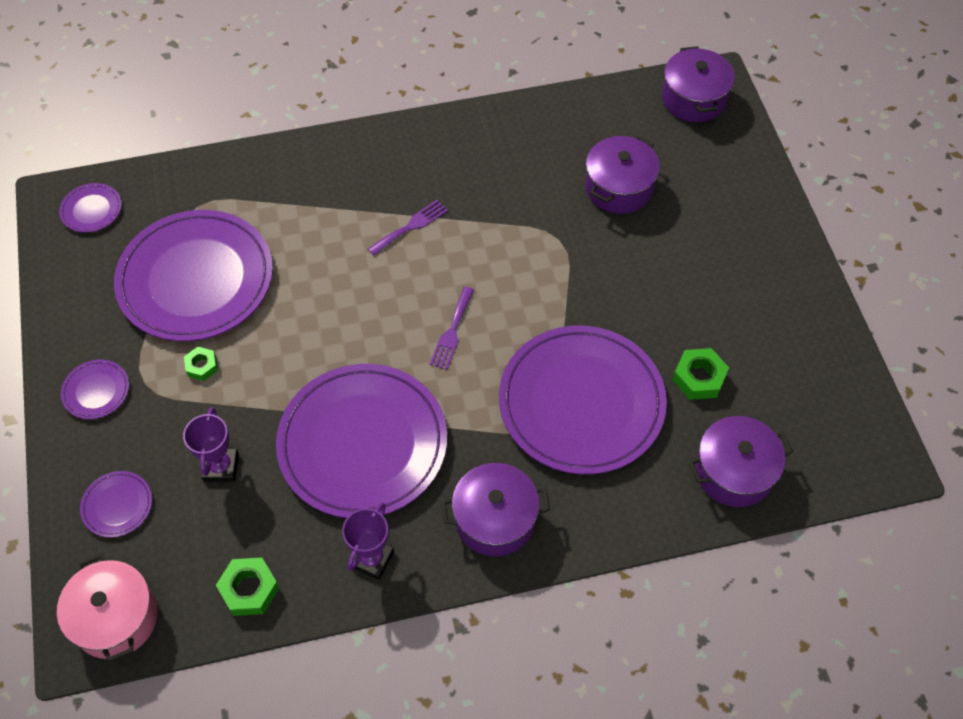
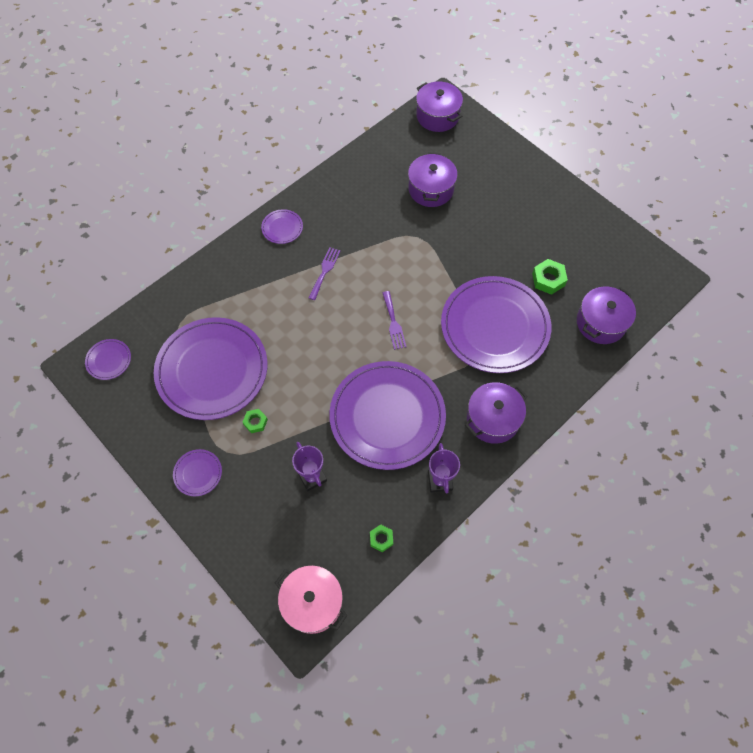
camera: 30 degrees left, 5 degrees up
purple plate [80,471,152,538] -> purple plate moved to [261,209,303,244]
green nut [216,557,279,616] -> green nut [370,524,393,552], size x0.64

